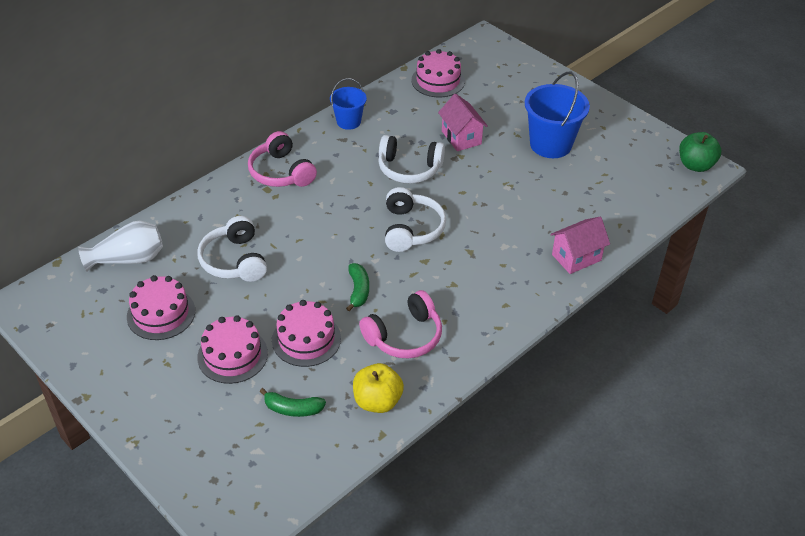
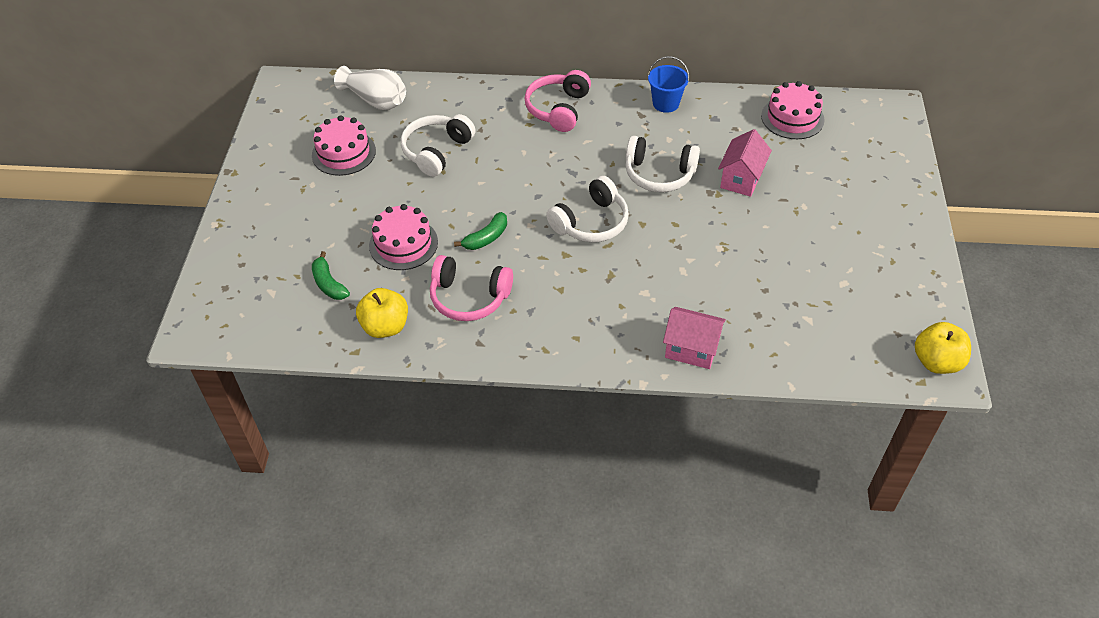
camera: 50 degrees right, 5 degrees up
pink cake [197,315,268,384] -> none
white headphones [378,135,445,184] -> white headphones turned 45 degrees counterclockwise [626,136,700,192]
blue bucket [525,72,590,158] -> none
green apple [679,132,721,172] -> yellow apple [915,322,971,374]

